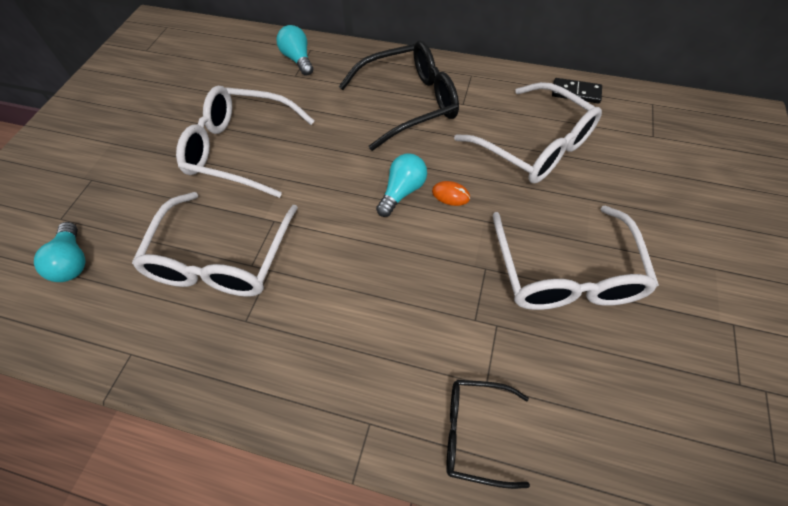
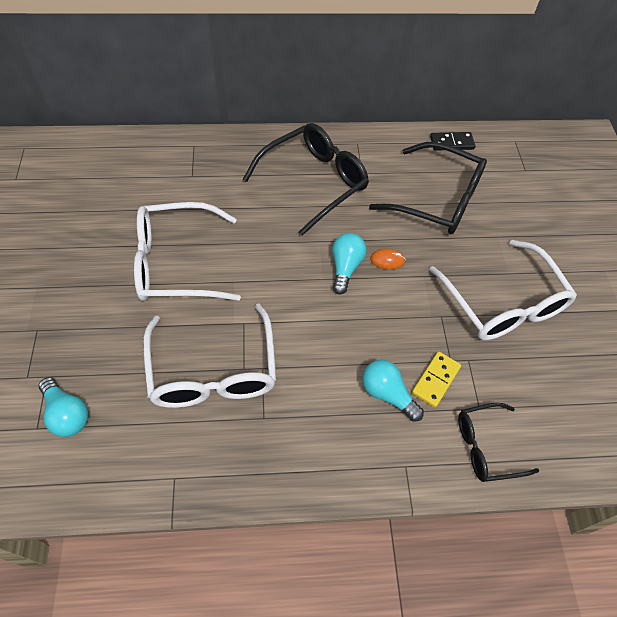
camera: 25 degrees left, 0 degrees up
turquoise light bulb [276,25,313,76] -> turquoise light bulb moved to [362,360,424,422]
white glasses [454,82,602,183] -> black glasses [369,142,487,234]
none -> yellow domino [412,351,461,408]

